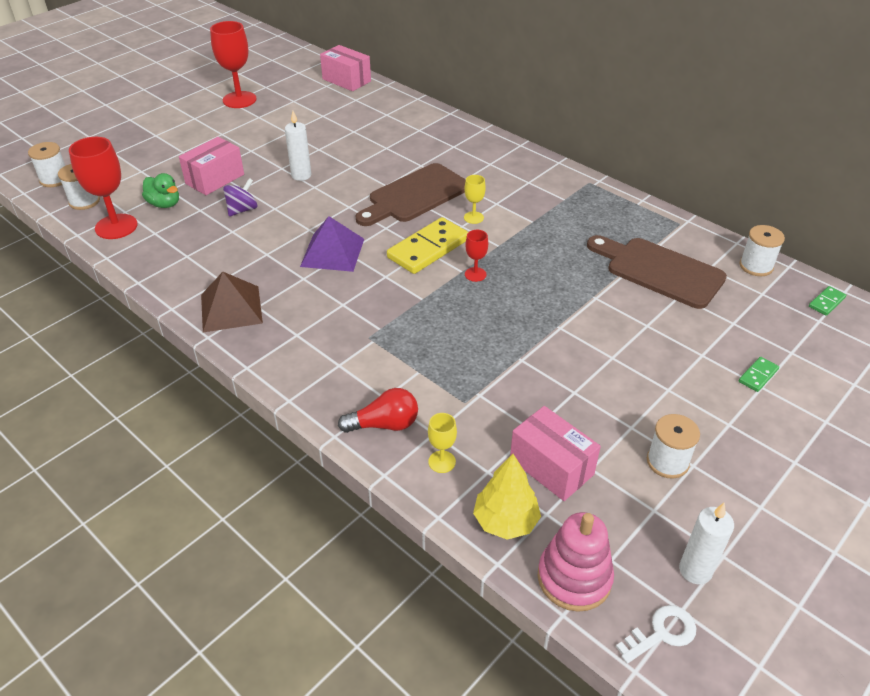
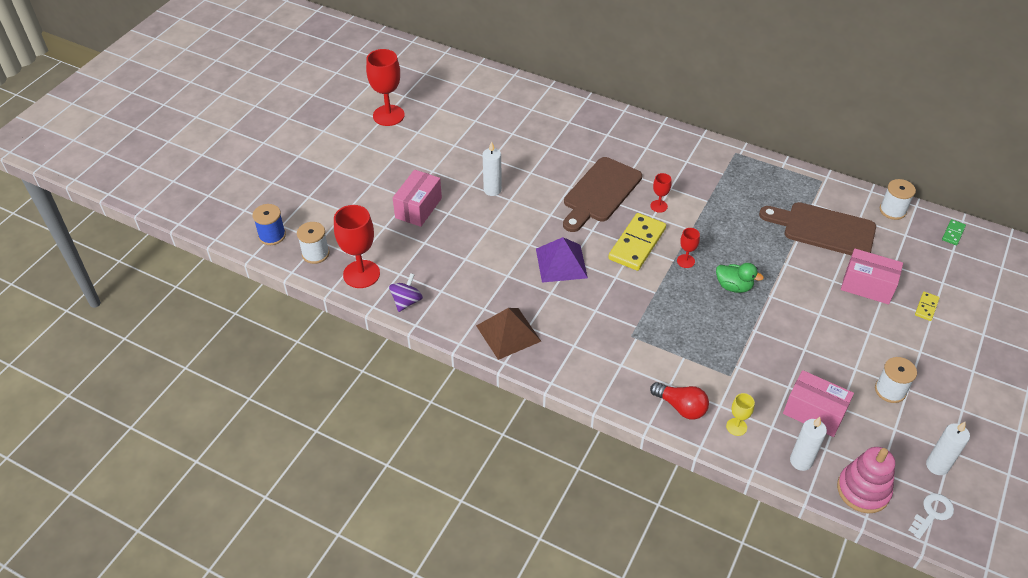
camera: 15 degrees left, 5 degrees up
white spool [28,142,65,187] -> blue spool [253,204,286,245]
green duck [142,173,179,208] -> green duck moved to [716,263,764,293]
purple spinning top [223,178,257,217] -> purple spinning top moved to [389,273,423,312]
pink box [320,45,371,91] -> pink box moved to [841,249,903,304]
red light bulb [338,388,418,433] -> red light bulb turned 60 degrees clockwise [650,382,709,420]
yellow goblet [464,175,486,224] -> red goblet [650,173,671,213]
yellow tree [473,454,541,540] -> white candle [790,417,827,471]
green domino [739,357,779,392] -> yellow domino [915,292,940,321]

